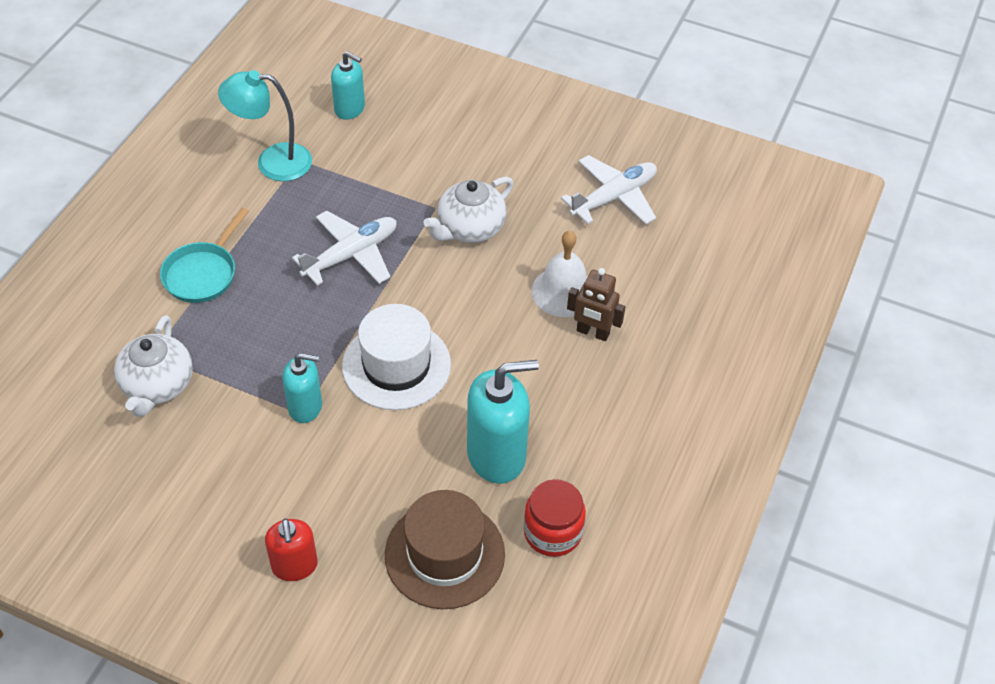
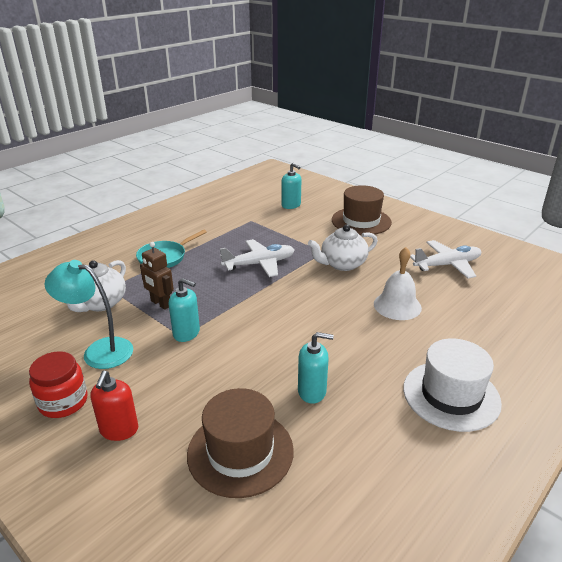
camera: 20 degrees right, 20 degrees down
turquoise lamp [218,70,312,181] -> turquoise lamp moved to [44,260,133,369]
white hat [342,304,451,410] -> white hat moved to [403,338,502,432]
turquoise soap dispenser [467,360,539,484] -> turquoise soap dispenser [298,332,334,404], size x0.60
red jar [524,479,586,557] -> red jar moved to [29,351,88,418]
brown robot [567,268,625,341] -> brown robot moved to [140,242,174,310]
none -> brown hat [332,185,392,235]

